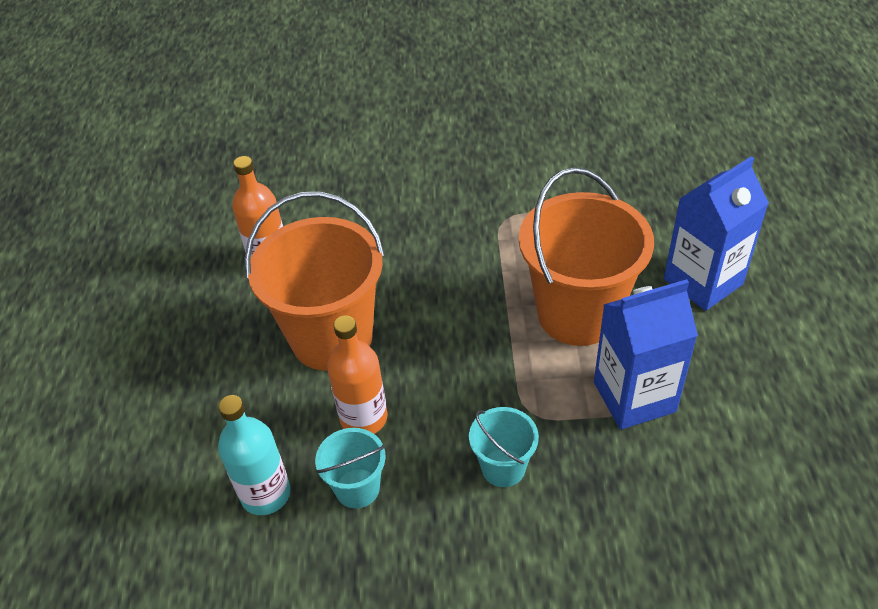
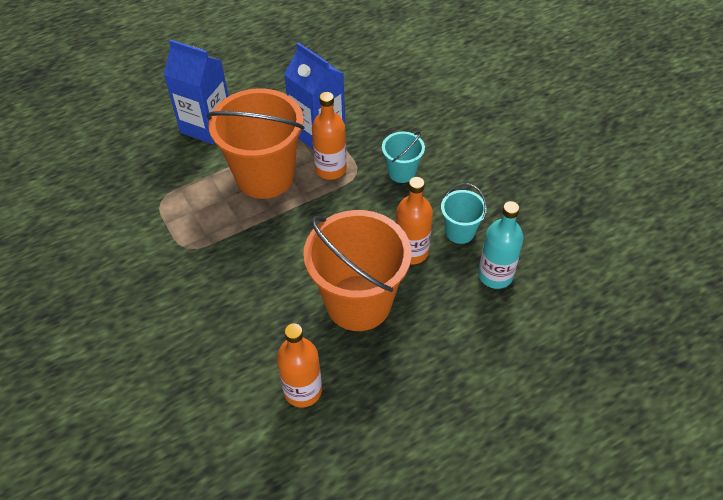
camera: 120 degrees left, 5 degrees up
none -> orange bottle [312,92,347,180]

